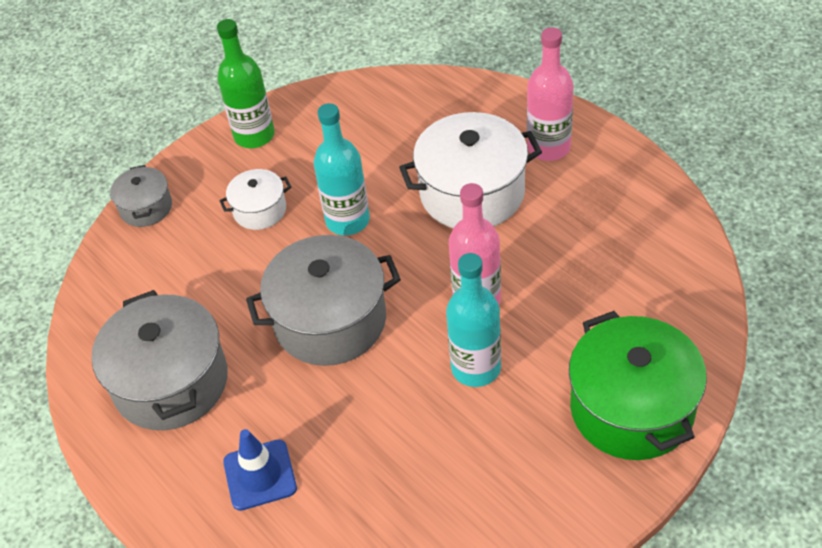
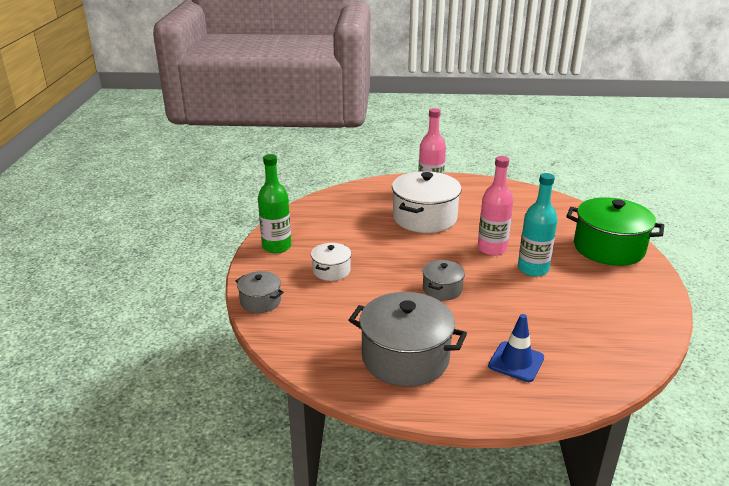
camera: 50 degrees left, 20 degrees down
grey pot [246,235,401,366] -> grey pot [422,260,465,300], size x0.52
turquoise bottle [314,103,370,235] -> none

